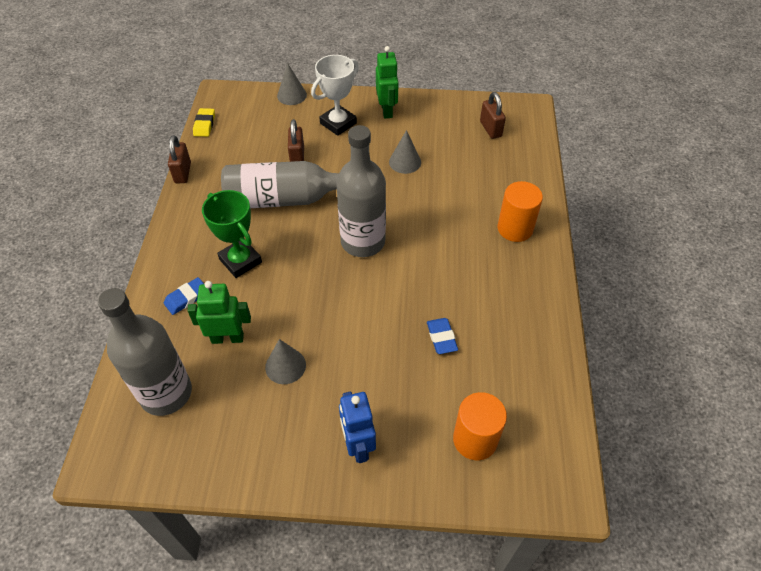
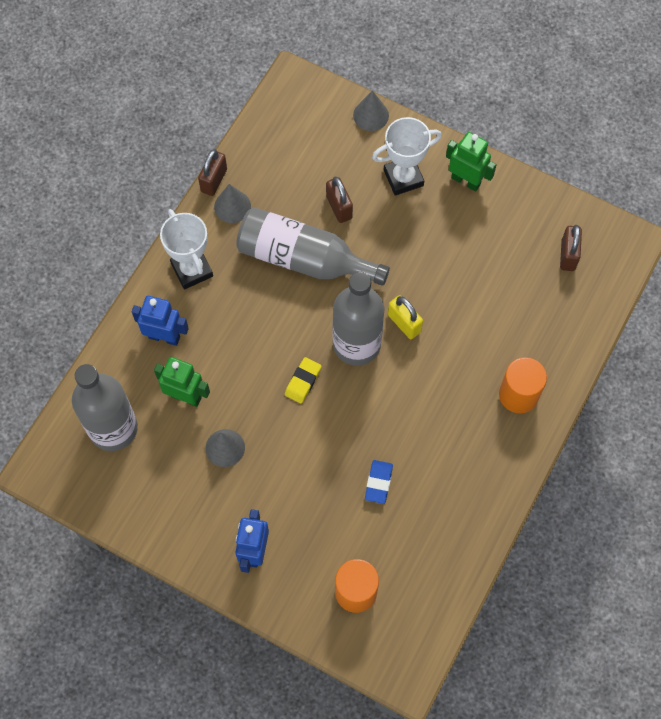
camera: 25 degrees right, 15 degrees up
blue eraser [164,277,204,315] -> blue robot [132,296,189,346]
yellow eraser [193,108,215,137] -> yellow eraser moved to [285,357,322,403]
green trophy [202,190,262,278] -> none
brown padlock [288,119,304,162] -> brown padlock turned 45 degrees counterclockwise [326,177,353,223]
green robot [376,46,399,119] -> green robot turned 75 degrees counterclockwise [446,132,497,192]
grey cone [389,130,421,174] -> grey cone moved to [214,184,251,223]
none -> white trophy [160,209,213,289]
none -> yellow padlock [388,295,423,339]

